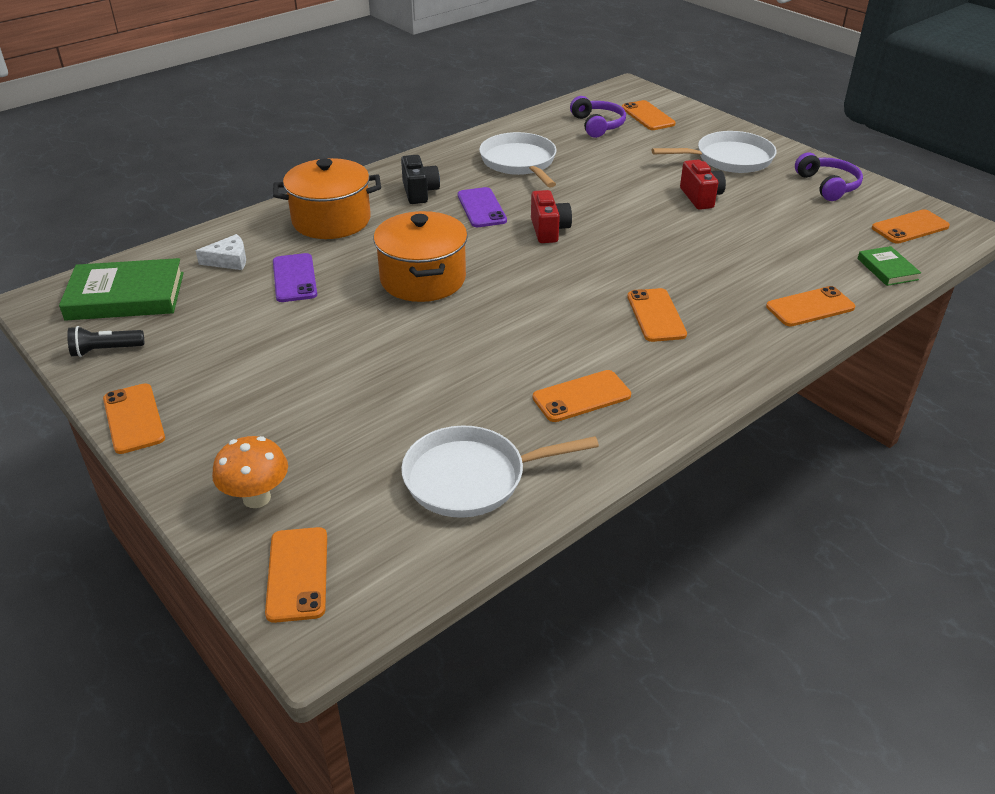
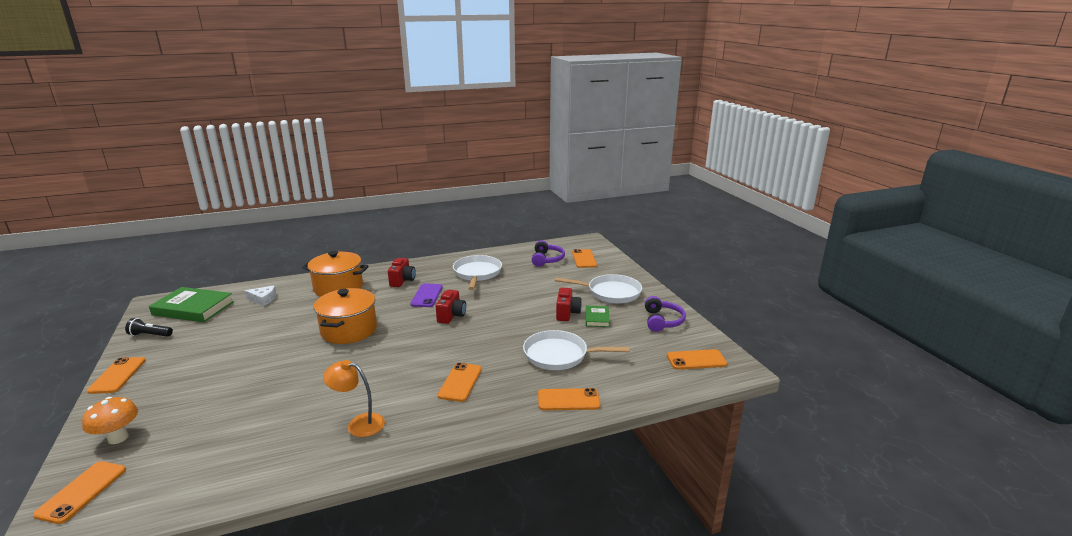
camera: 20 degrees right, 15 degrees down
purple phone [273,253,317,302] -> none
black camera [401,155,440,204] -> red camera [388,258,416,287]
white pan [401,426,599,518] -> white pan moved to [523,330,629,370]
orange phone [533,370,631,422] -> orange lamp [323,360,385,437]
green book [858,246,921,286] -> green book moved to [586,306,610,327]

